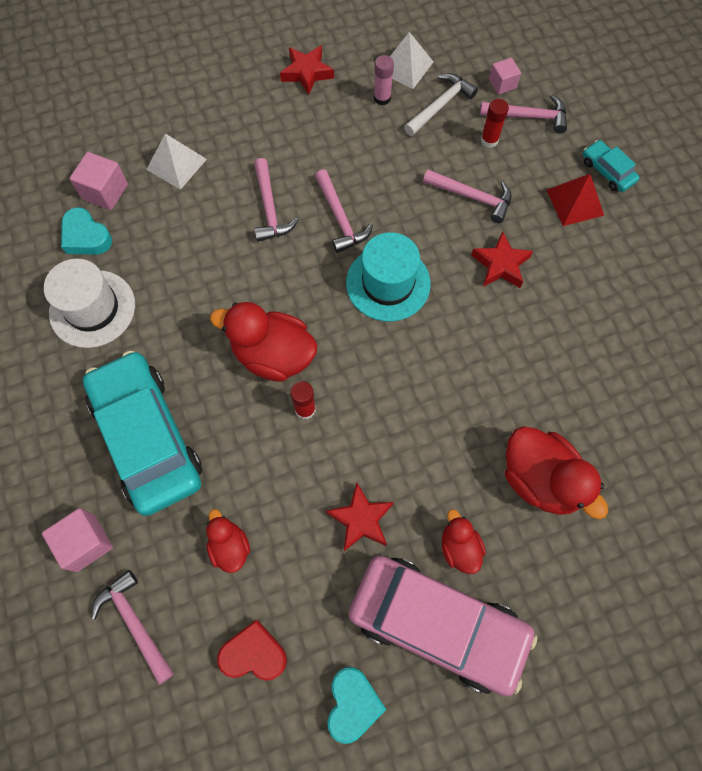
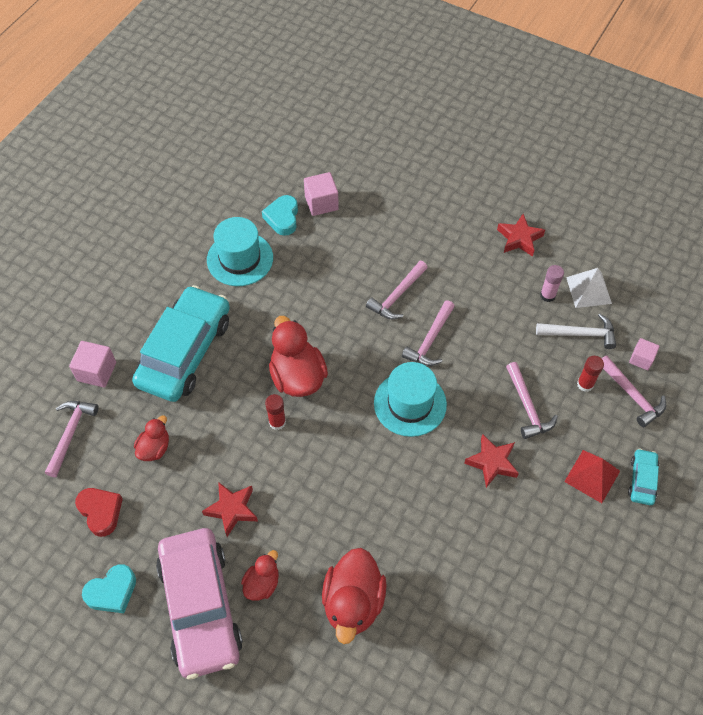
camera: 50 degrees right, 10 degrees down
white hat [44,259,135,348] -> turquoise hat [207,217,273,286]
white pyramid [146,134,207,190] -> none

